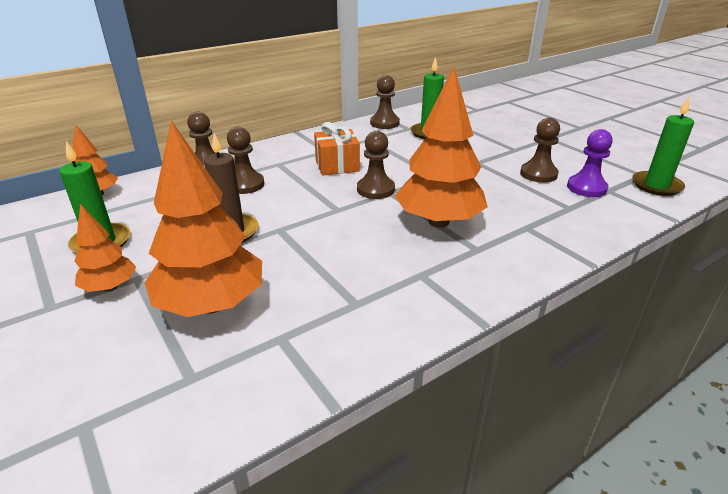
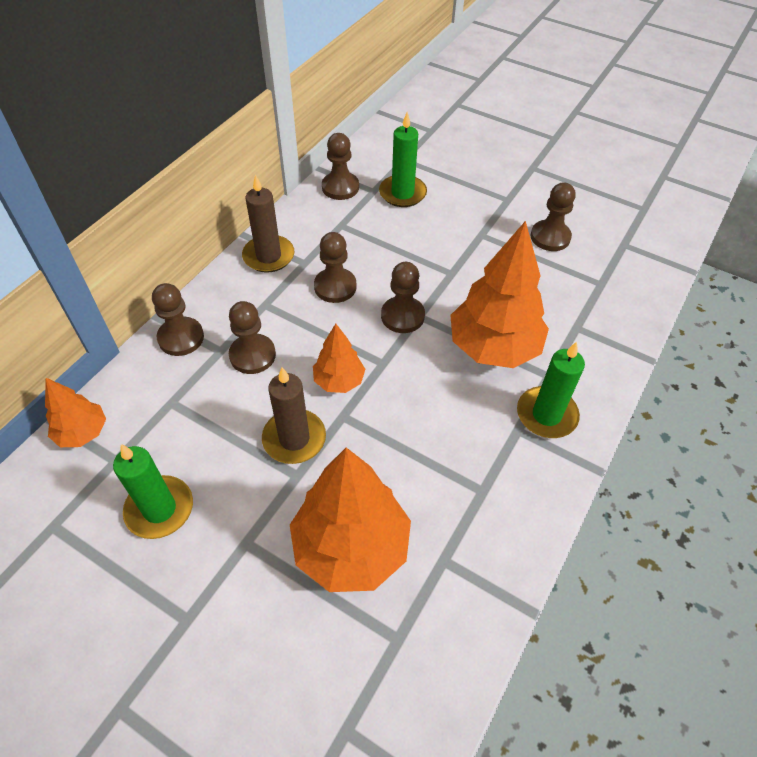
camera: 25 degrees left, 20 degrees up
orange tree [75,204,136,292] -> orange tree moved to [313,324,365,393]
orange gift [314,122,360,176] -> brown pawn [314,232,356,303]
purple pawn [567,129,613,197] -> none
green candle [632,97,694,196] -> green candle moved to [517,342,585,438]
none -> brown candle [242,175,294,273]

